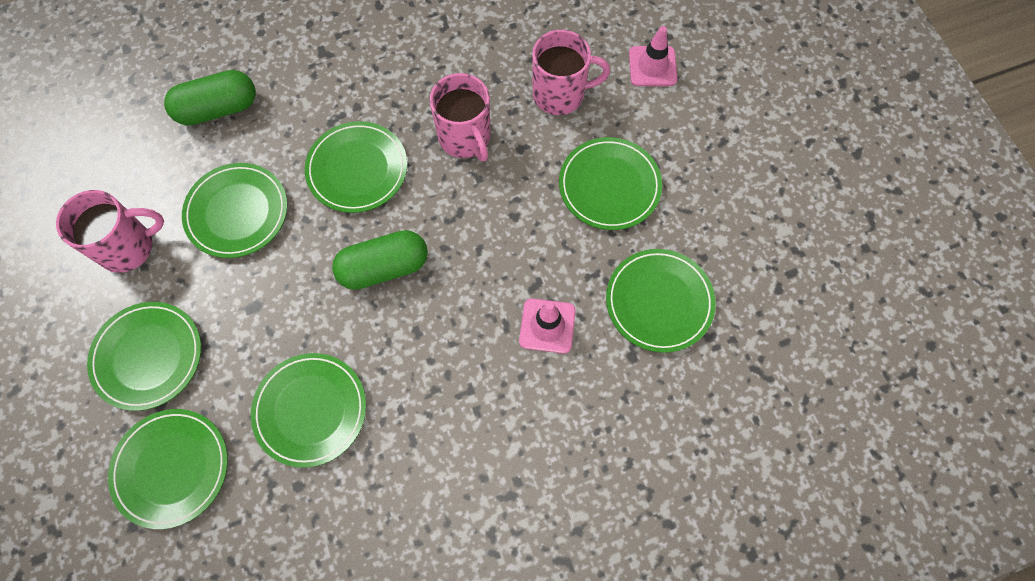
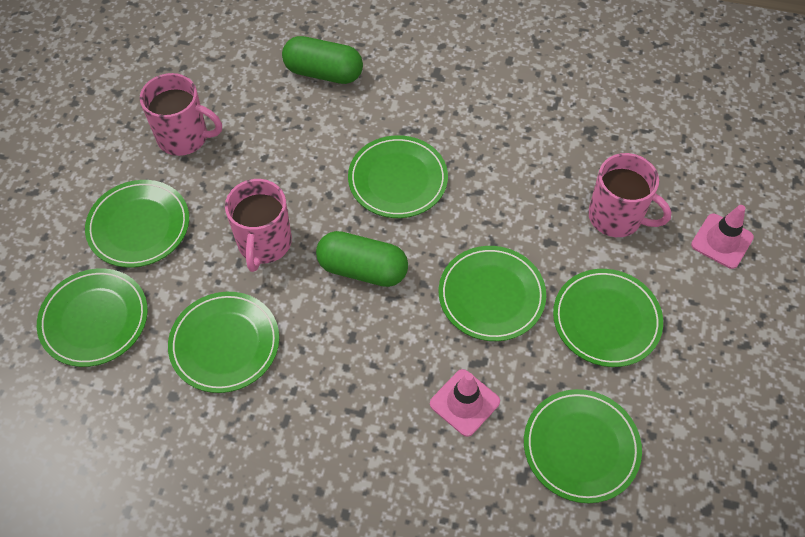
camera: 35 degrees right, 10 degrees down
green plate [182,163,287,258] -> green plate moved to [439,246,546,341]
pink mug [430,73,490,161] -> pink mug moved to [225,179,292,272]

